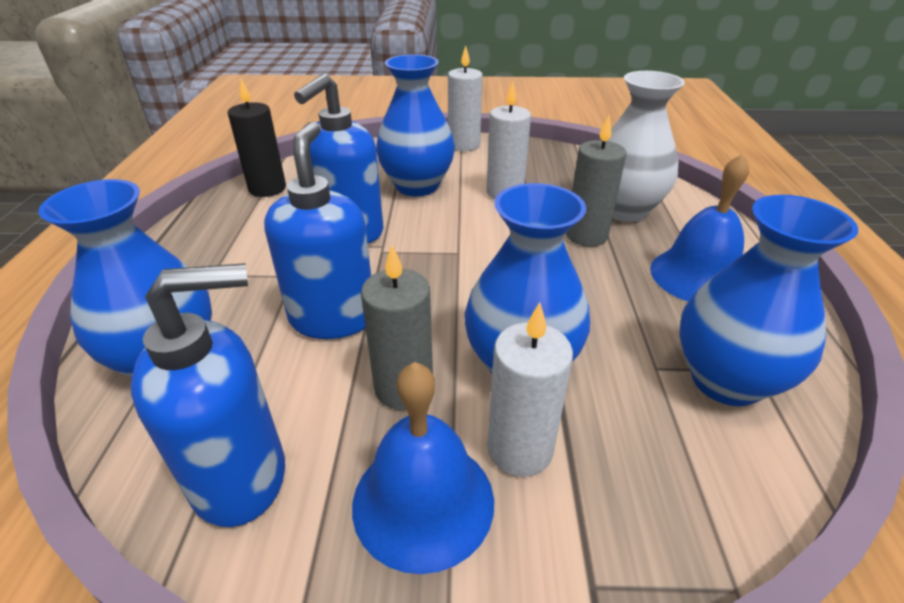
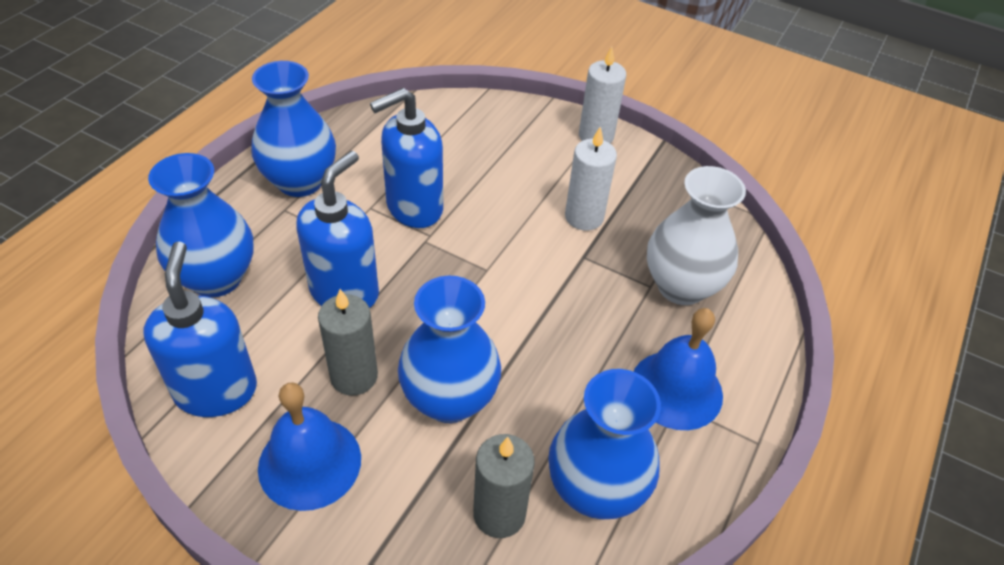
camera: 25 degrees right, 10 degrees up
blue soap dispenser [131,263,285,527] -> blue soap dispenser turned 105 degrees counterclockwise [144,241,257,417]
black candle [228,79,286,197] -> none
blue vase [376,54,455,196] -> blue vase moved to [251,61,336,197]
white candle [487,302,573,477] -> none
grey candle [566,115,626,247] -> grey candle moved to [473,434,535,538]

